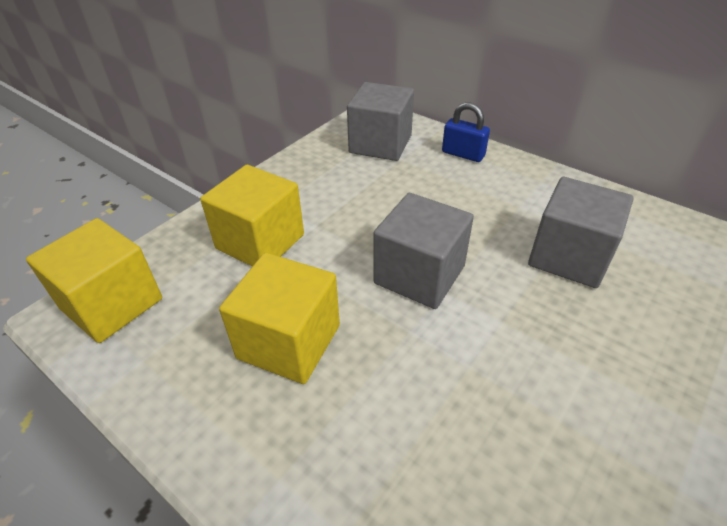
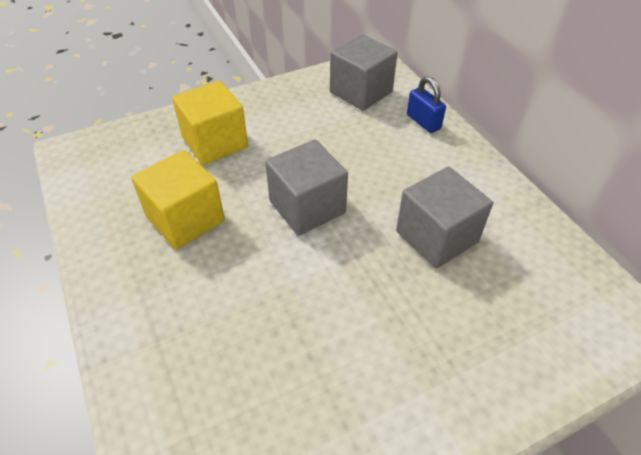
camera: 25 degrees right, 5 degrees up
yellow cube [26,218,162,343] -> none

